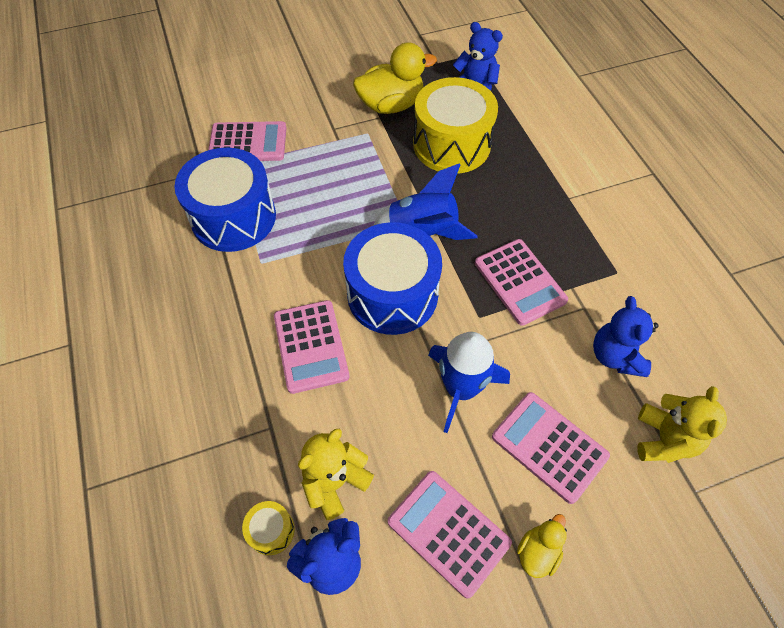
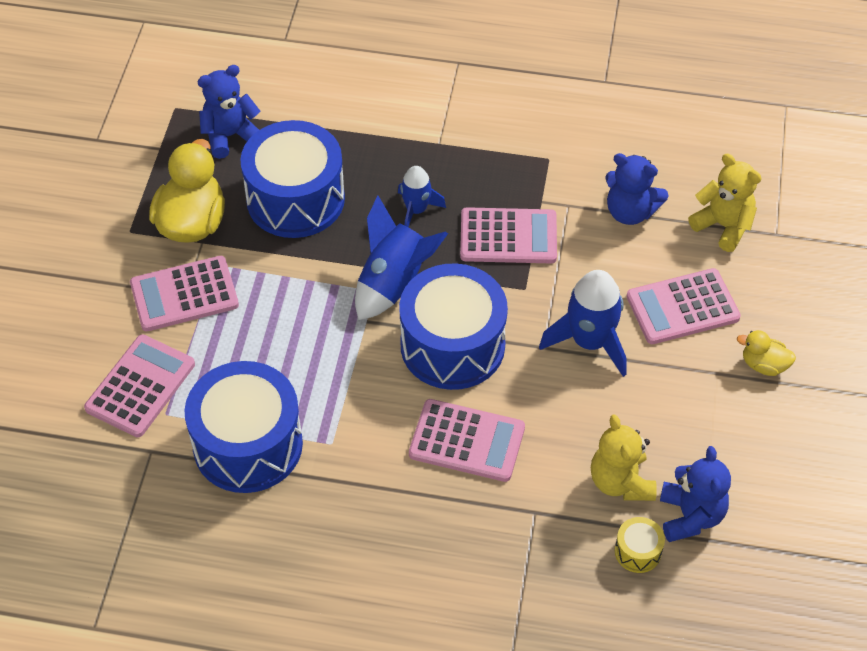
camera: 60 degrees left, 5 degrees down
pink calculator [388,471,512,598] -> pink calculator moved to [130,256,239,331]
yellow drum [413,77,498,174] -> blue drum [240,120,345,238]
yellow duck [517,514,567,578] -> yellow duck turned 45 degrees counterclockwise [737,330,796,376]
none -> blue rocket [398,166,446,227]

